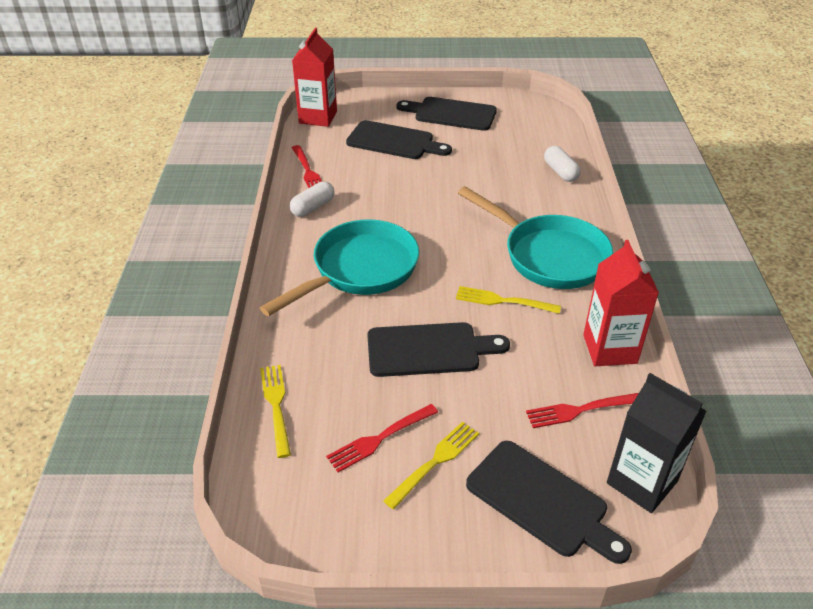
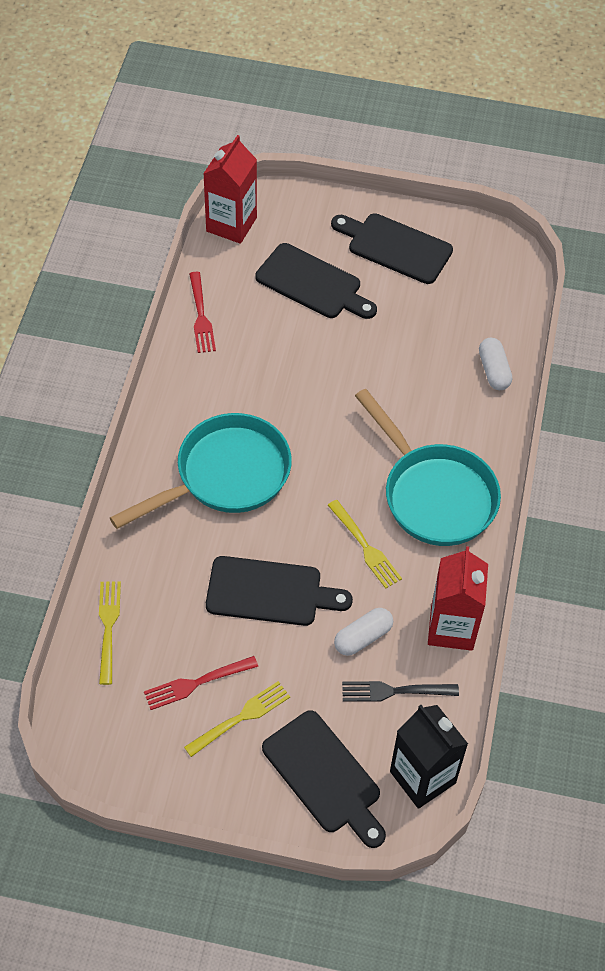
camera: 10 degrees right, 15 degrees up
white capsule [289,181,334,217] -> white capsule moved to [334,608,393,656]
yellow fork [456,286,561,314] -> yellow fork turned 150 degrees counterclockwise [328,500,402,589]
red fork [526,393,639,428] -> black fork [342,681,459,702]

